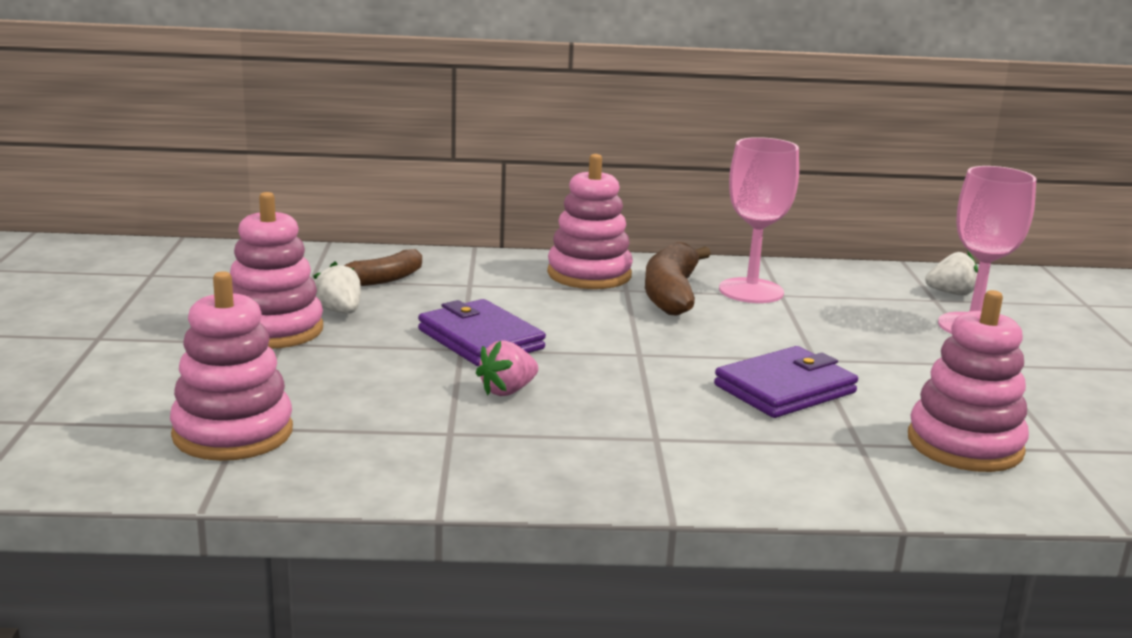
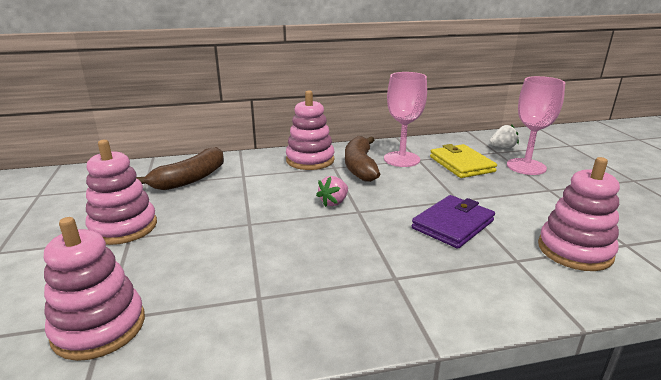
camera: 10 degrees left, 5 degrees up
white strawberry [313,262,361,314] -> none
brown banana [344,249,422,286] -> brown banana [136,147,224,190], size x1.54
purple wallet [418,299,546,366] -> none
pink strawberry [476,340,538,396] -> pink strawberry moved to [316,176,348,207]
none -> yellow wallet [430,144,497,178]

